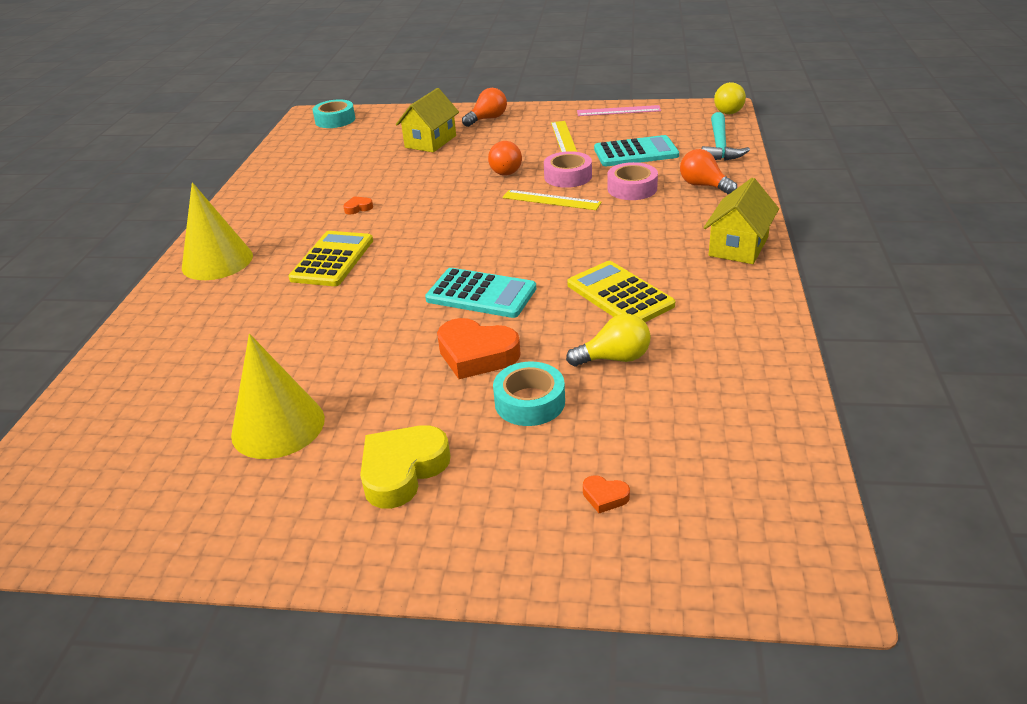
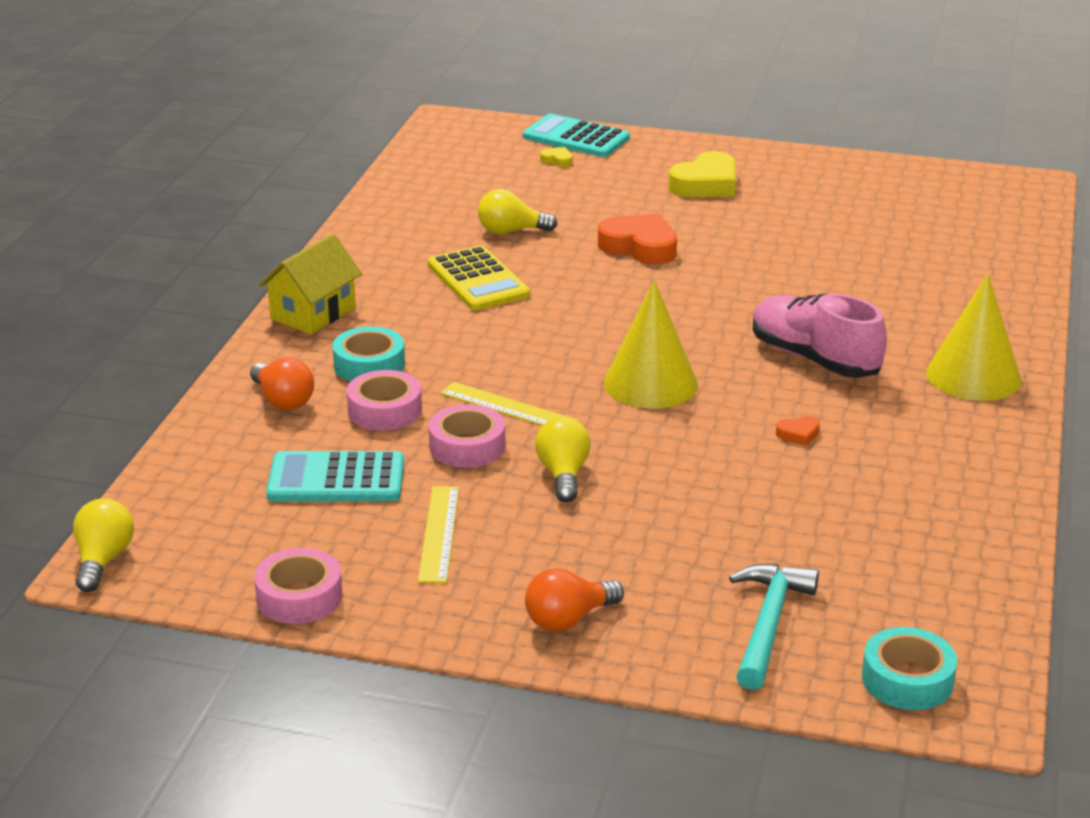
camera: 175 degrees left, 5 degrees down
yellow cone [231,334,325,459] -> yellow cone moved to [604,280,698,408]
yellow calculator [288,231,373,286] -> pink shoe [753,294,887,378]
yellow house [396,88,459,152] -> none
turquoise calculator [425,268,536,318] -> turquoise calculator moved to [523,113,630,157]
orange light bulb [488,141,522,176] -> yellow light bulb [535,417,591,502]
turquoise tape [493,362,565,426] -> turquoise tape moved to [332,326,405,382]
pink ruler [577,105,661,116] -> pink tape [254,548,342,624]
orange heart [583,475,630,513] -> yellow heart [540,147,573,167]
turquoise hammer [702,112,750,161] -> turquoise hammer moved to [729,564,819,690]

